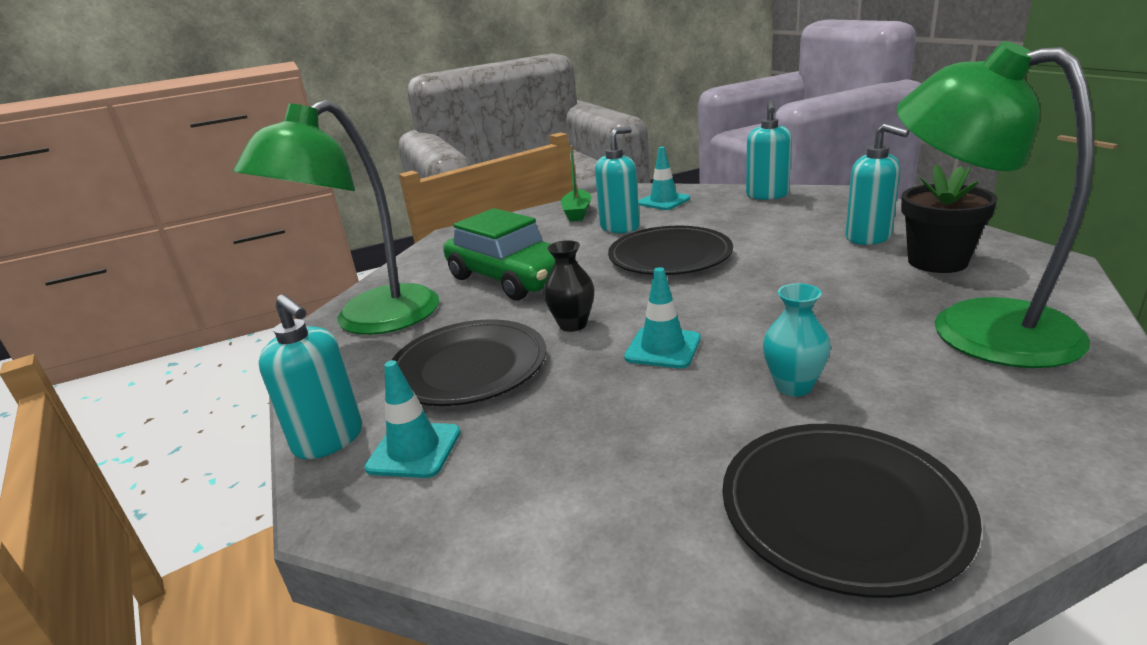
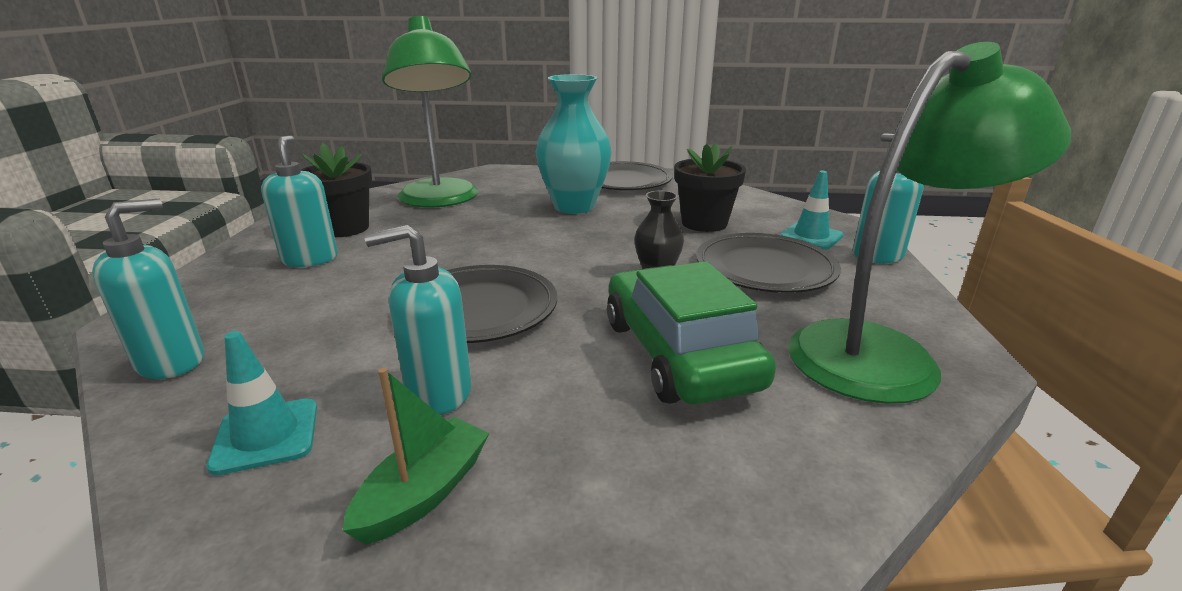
camera: 155 degrees left, 0 degrees up
turquoise traffic cone [624,267,701,368] -> none
turquoise vase [763,283,831,396] -> turquoise vase [535,74,612,214], size x1.96
none -> black flower pot [674,143,746,232]

